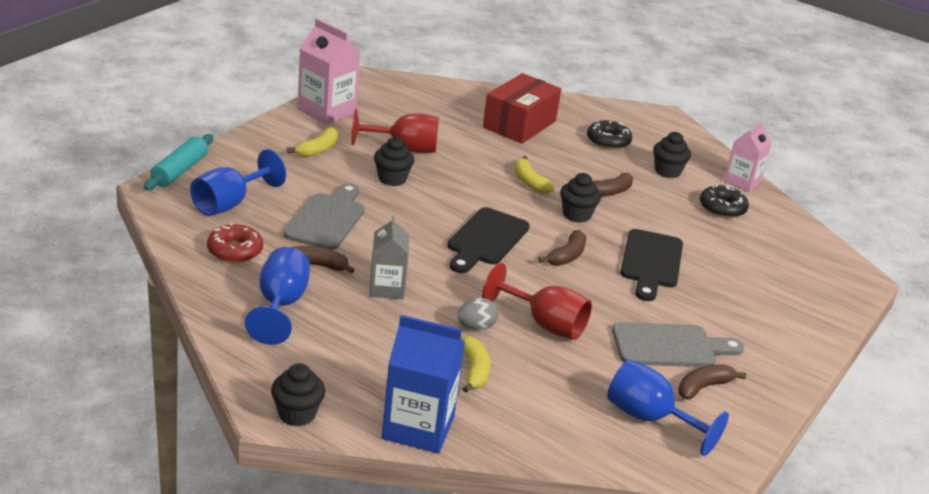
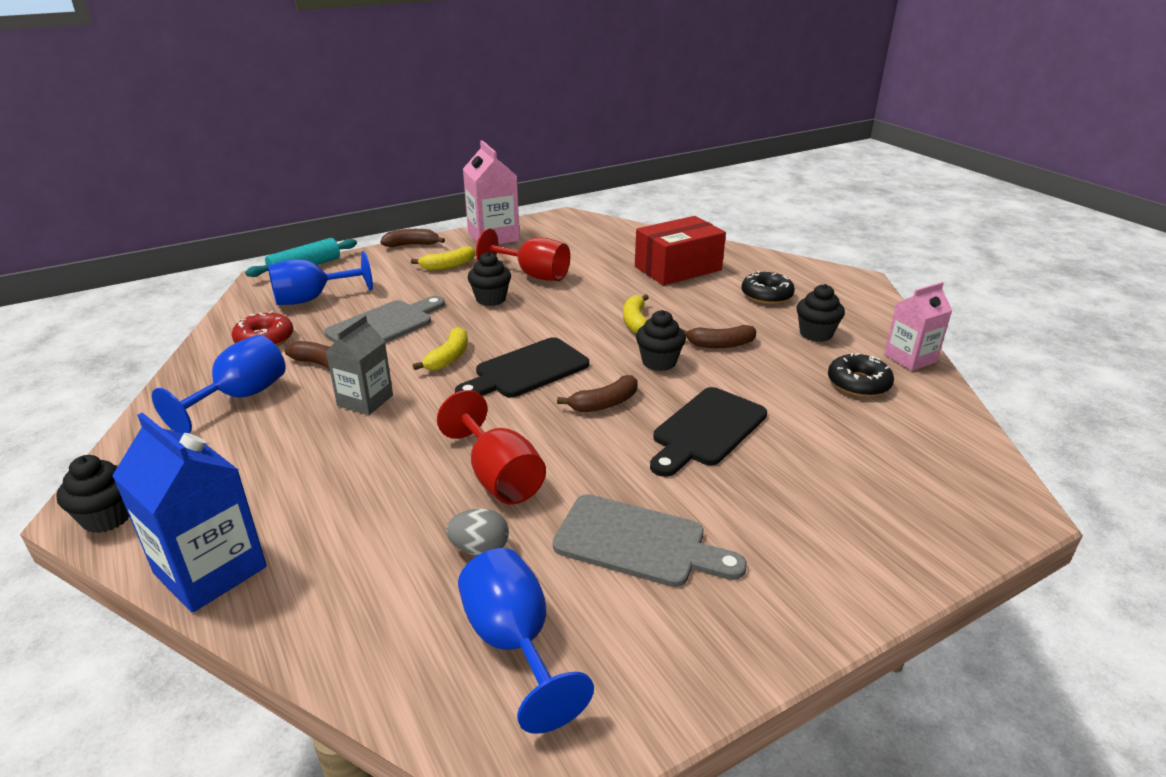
camera: 30 degrees right, 0 degrees up
grey egg [457,298,498,330] -> grey egg moved to [446,508,509,555]
yellow banana [461,336,491,393] -> yellow banana moved to [413,327,468,371]
brown banana [678,364,746,399] -> brown banana moved to [380,229,445,247]

